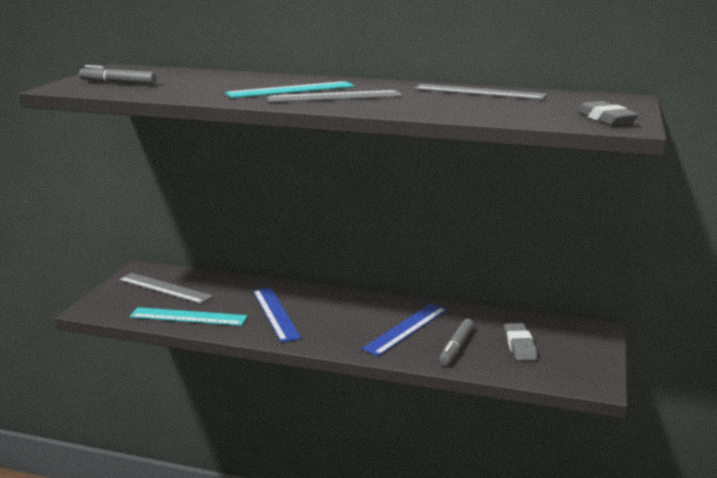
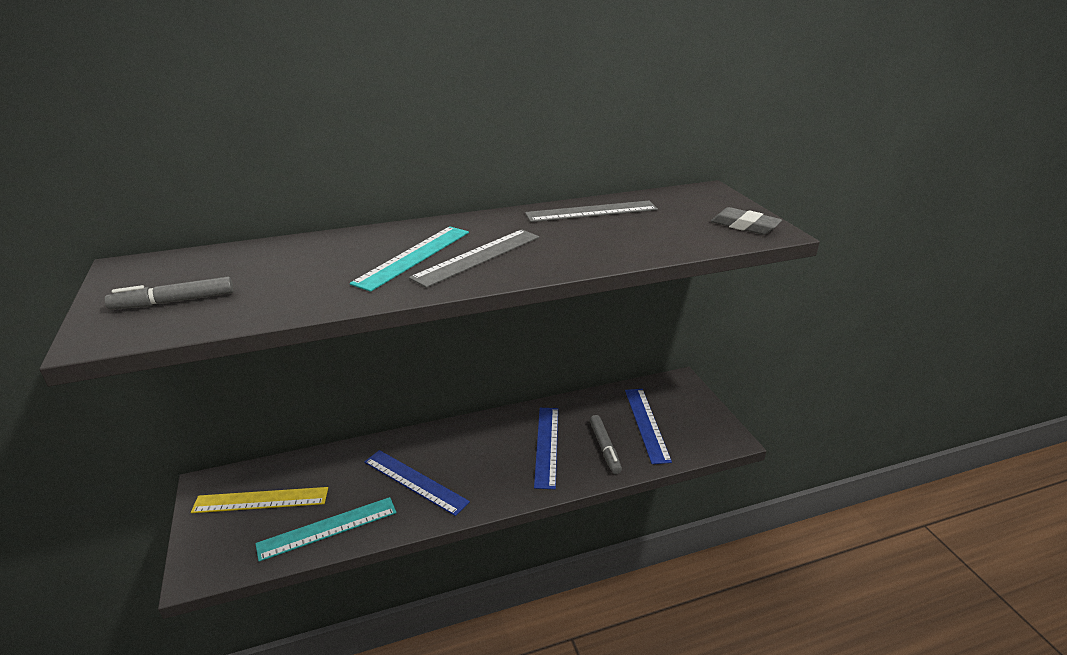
camera: 35 degrees left, 10 degrees up
grey ruler [118,273,213,304] -> yellow ruler [191,487,328,513]
grey eraser [504,323,537,361] -> blue ruler [625,389,672,464]

